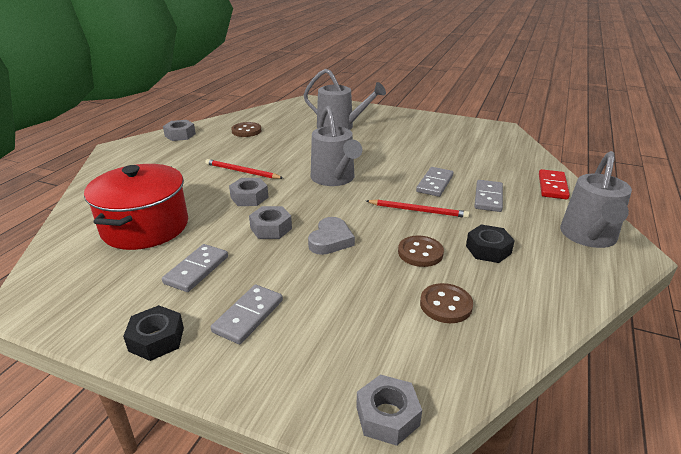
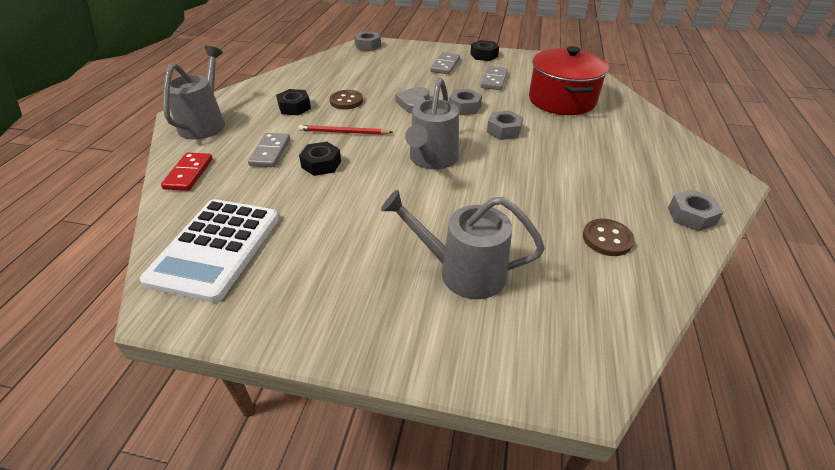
camera: 170 degrees right, 10 degrees up
red pencil [205,159,283,179] -> none
grey watering can [311,106,362,186] -> grey watering can turned 135 degrees counterclockwise [405,78,459,170]
grey domino [416,167,454,197] -> black nut [299,142,341,176]
brown button [420,283,473,323] -> none
none -> white calculator [140,199,279,303]

